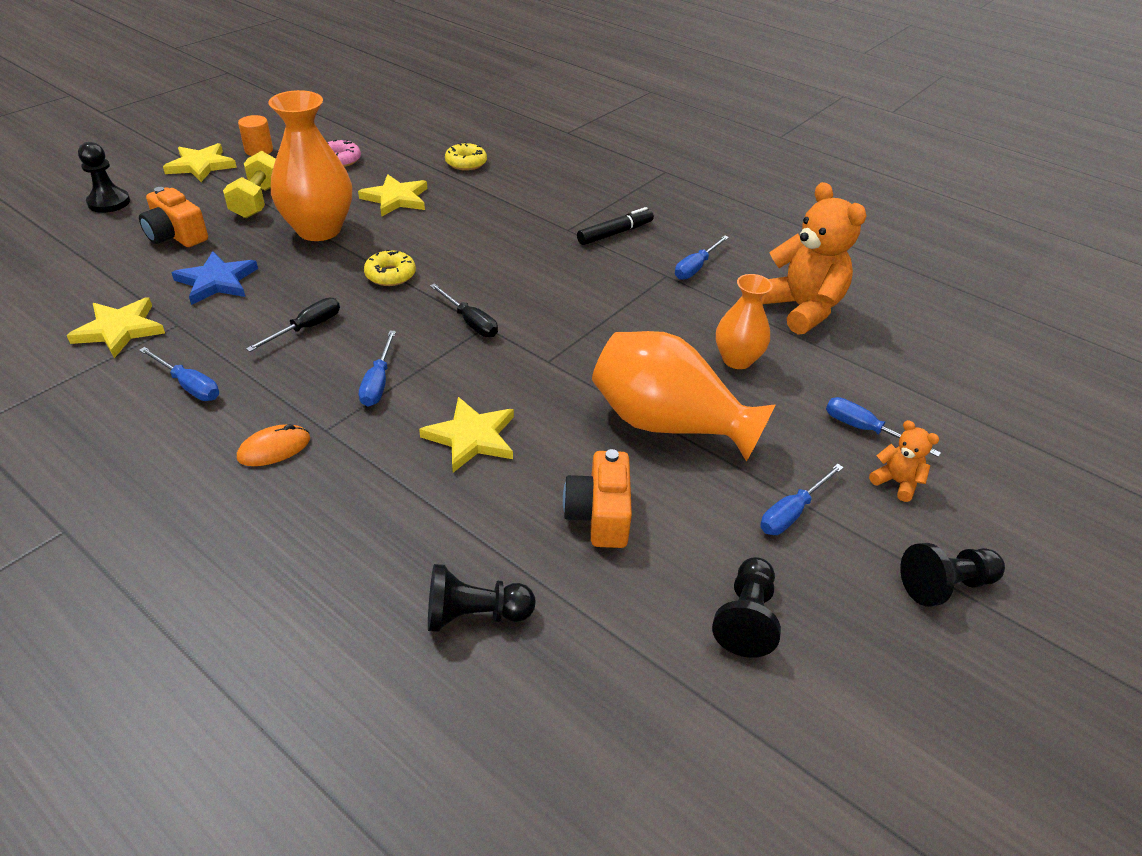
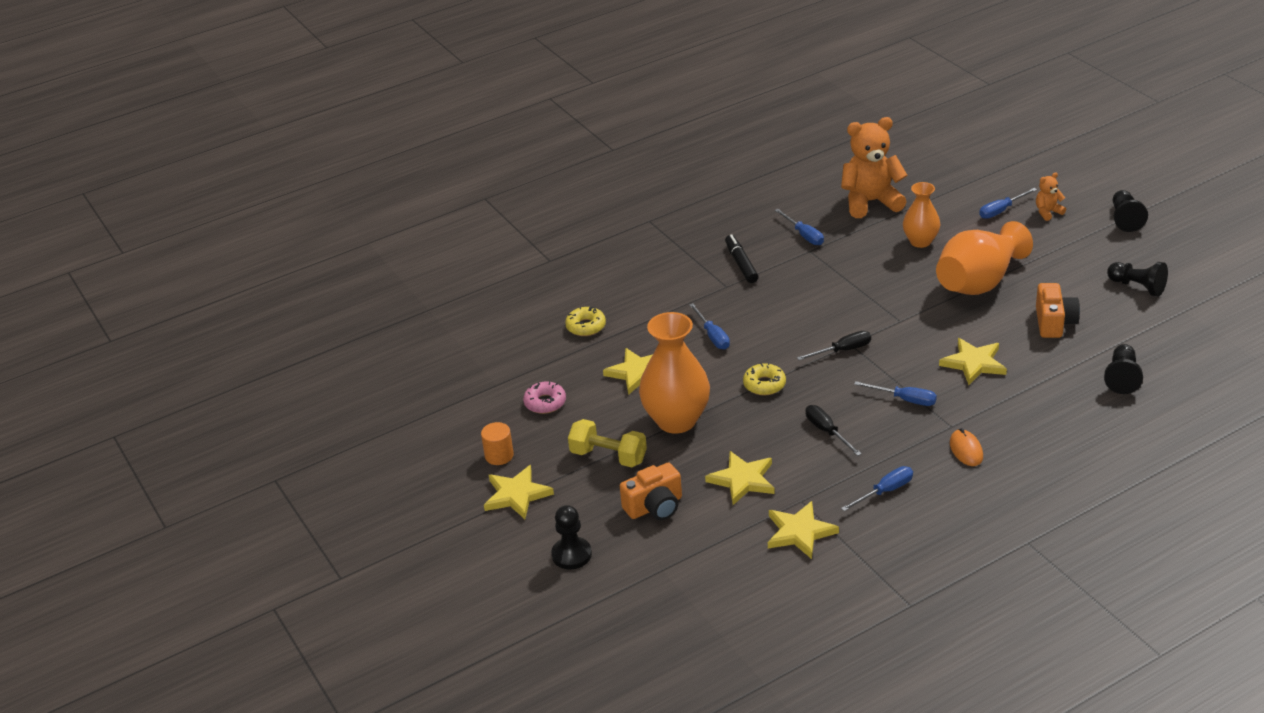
camera: 65 degrees left, 5 degrees down
blue star [171,251,258,305] -> yellow star [705,451,775,505]
orange camera [563,449,632,548] -> orange camera turned 105 degrees counterclockwise [1036,283,1080,338]
blue screwdriver [760,464,844,535] -> blue screwdriver moved to [689,303,730,349]

